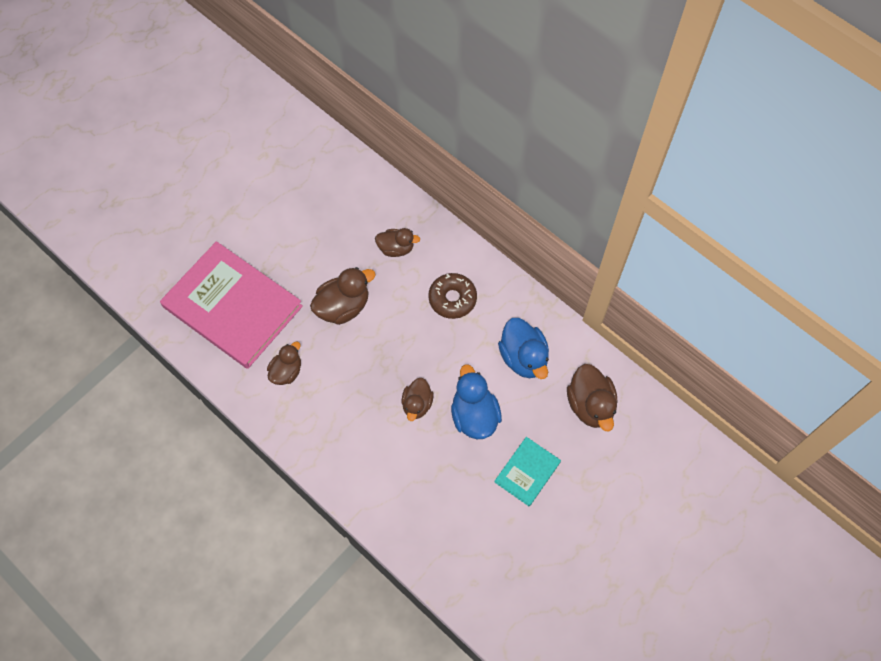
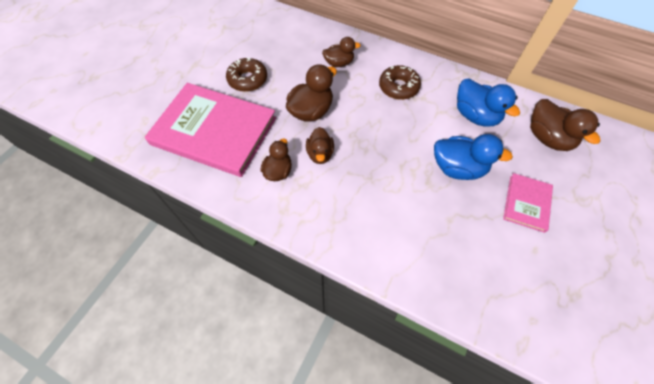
camera: 15 degrees left, 5 degrees down
brown duck [402,378,434,421] -> brown duck moved to [306,127,334,164]
blue duck [451,364,502,439] -> blue duck turned 135 degrees clockwise [434,134,513,180]
turquoise book [495,437,561,506] -> pink book [503,173,553,233]
none -> brown donut [226,58,267,92]

